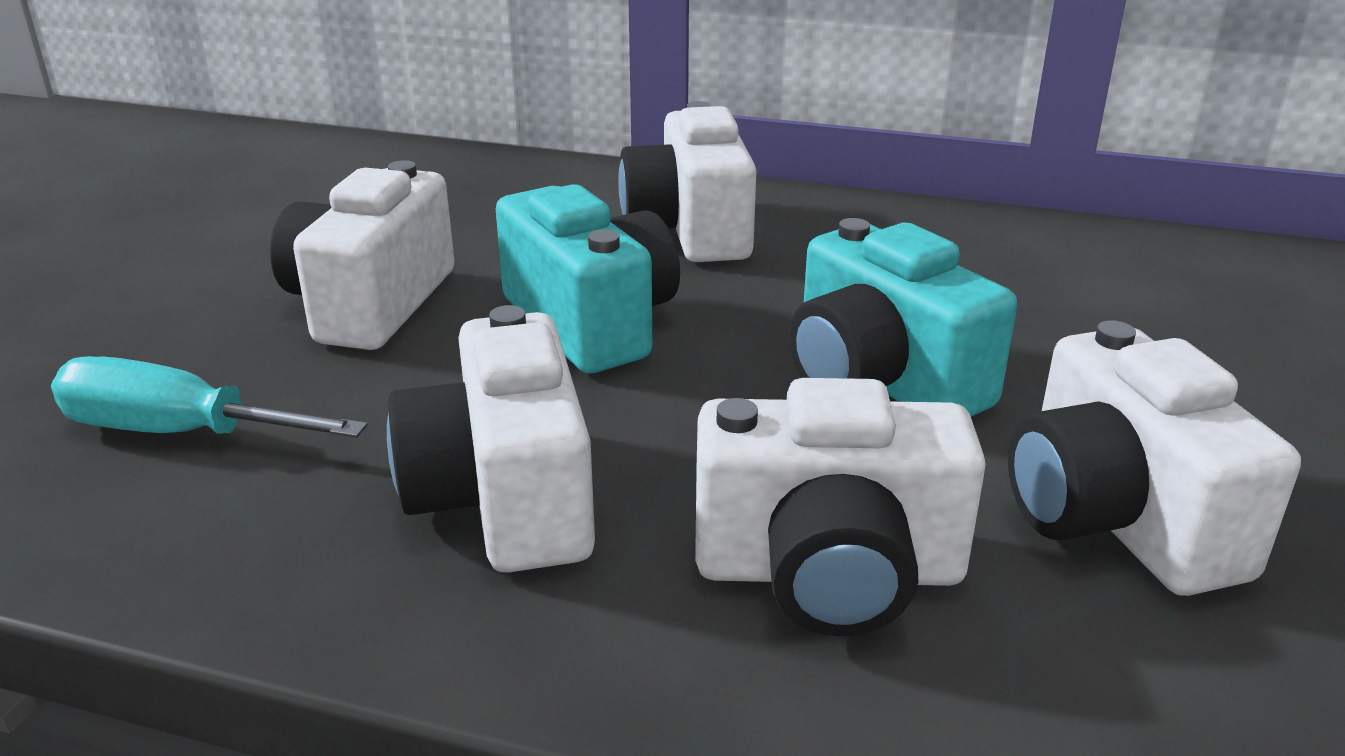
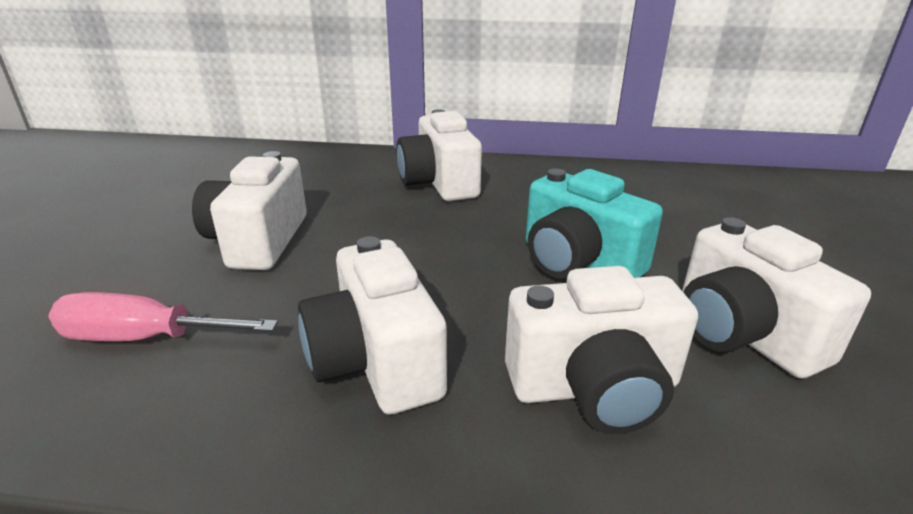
camera: 10 degrees left, 0 degrees up
turquoise screwdriver [51,356,368,438] -> pink screwdriver [48,292,278,341]
turquoise camera [496,184,680,373] -> none

